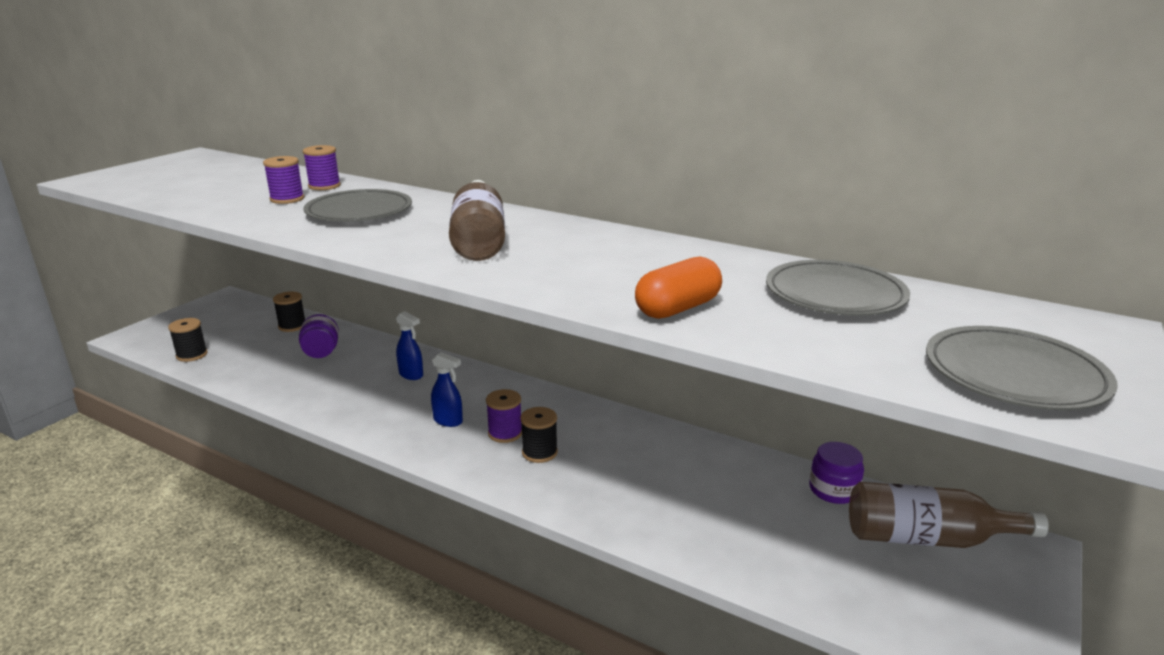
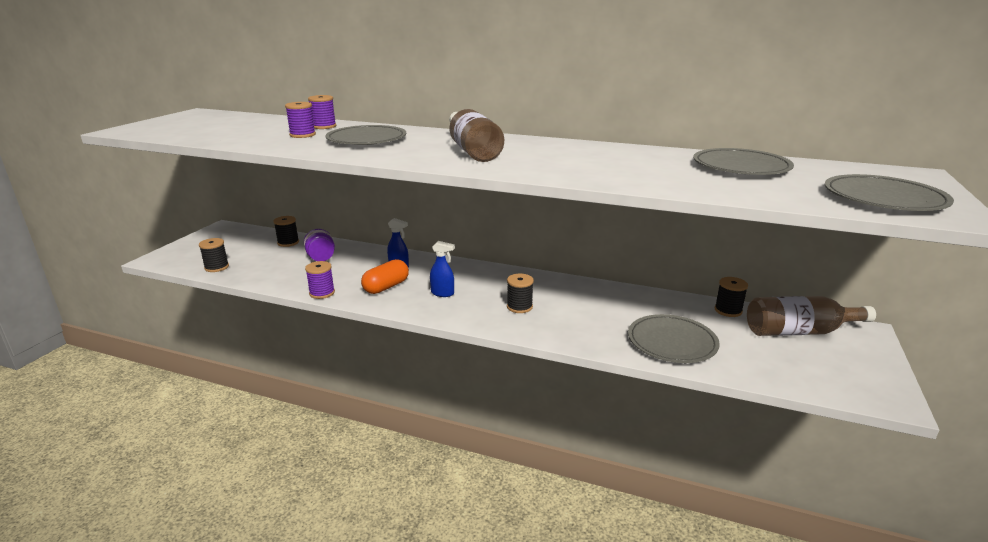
camera: 10 degrees left, 0 degrees up
purple spool [486,389,522,443] -> purple spool moved to [305,261,335,299]
orange capsule [635,257,722,319] -> orange capsule moved to [361,259,409,294]
purple jar [809,442,864,504] -> black spool [715,277,748,317]
none -> grey plate [628,314,720,363]

